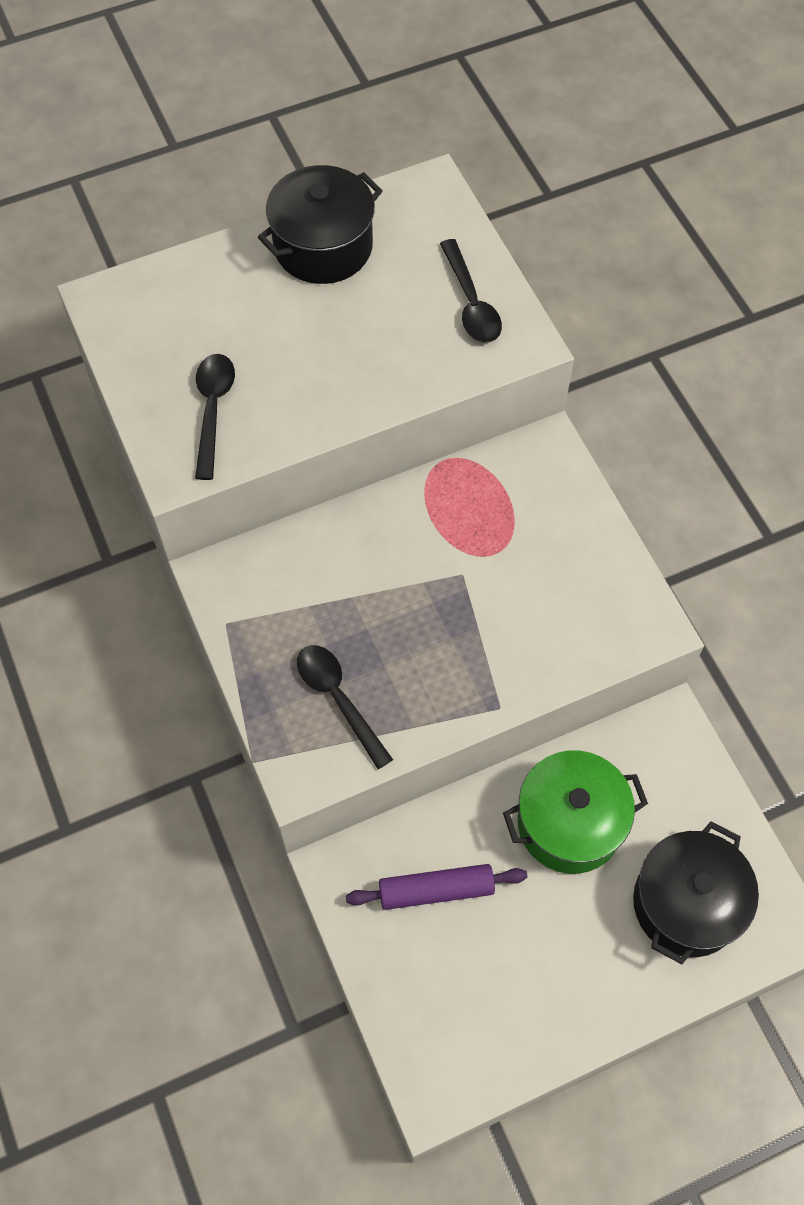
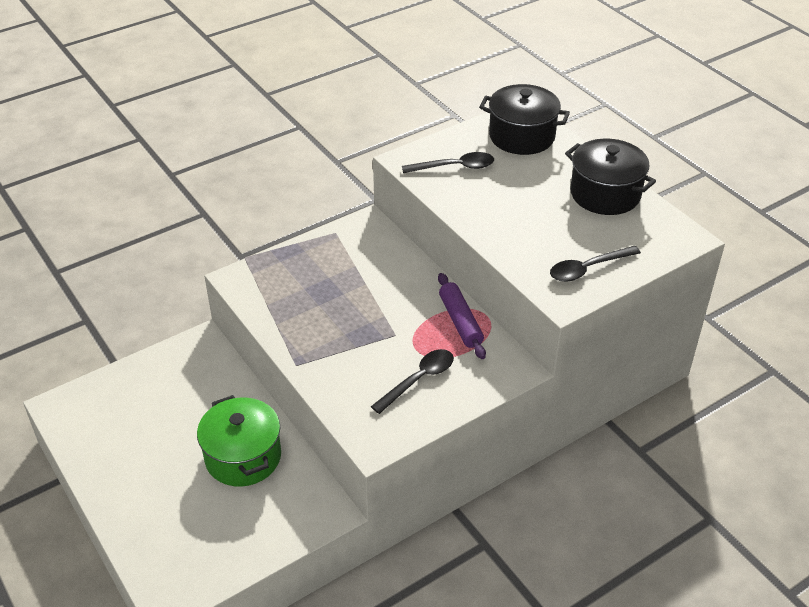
camera: 80 degrees right, 20 degrees down
black spoon [297,645,393,769] -> black spoon moved to [371,349,454,414]
purple rolling pin [346,864,527,910] -> purple rolling pin moved to [438,273,486,359]
black pot [633,822,759,964] -> black pot moved to [479,84,570,155]

